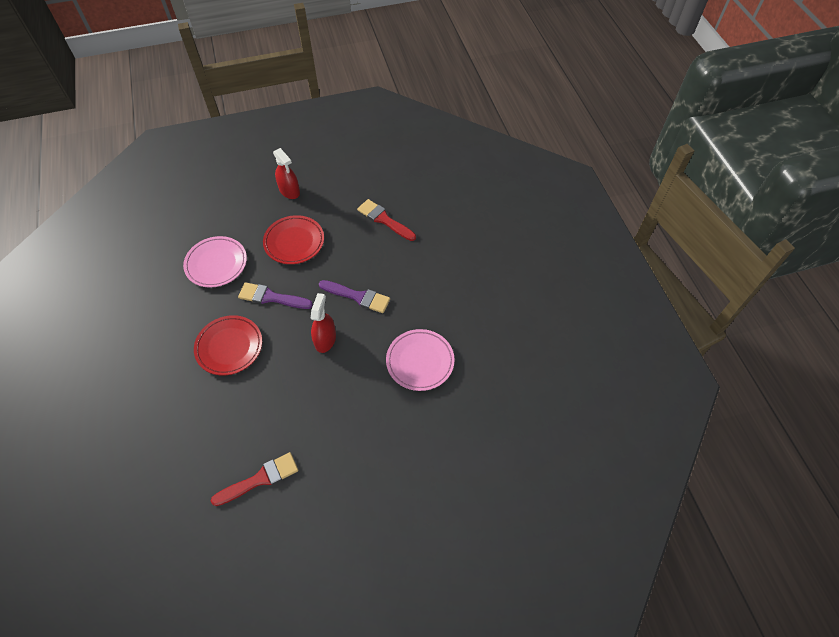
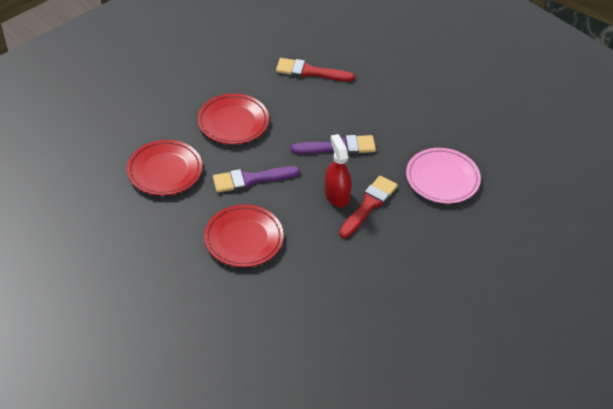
camera: 30 degrees left, 10 degrees down
pink plate [183,236,247,288] -> red plate [127,140,202,196]
red brush [211,452,299,506] -> red brush moved to [339,176,398,238]
red spray bottle [273,148,300,199] -> none

